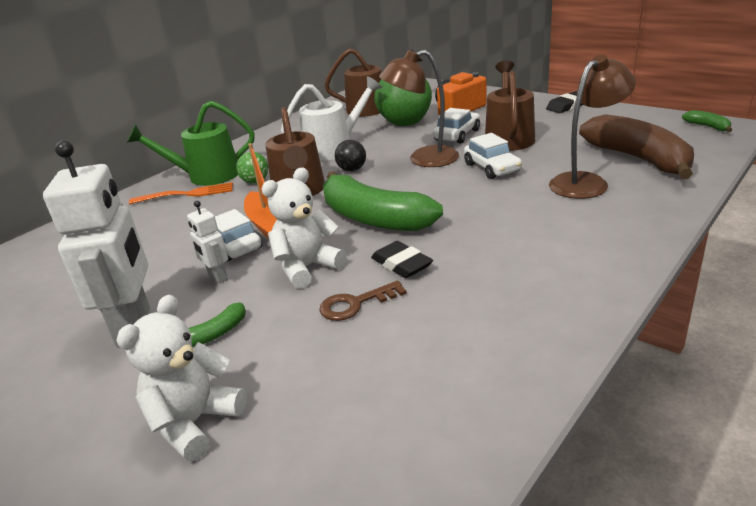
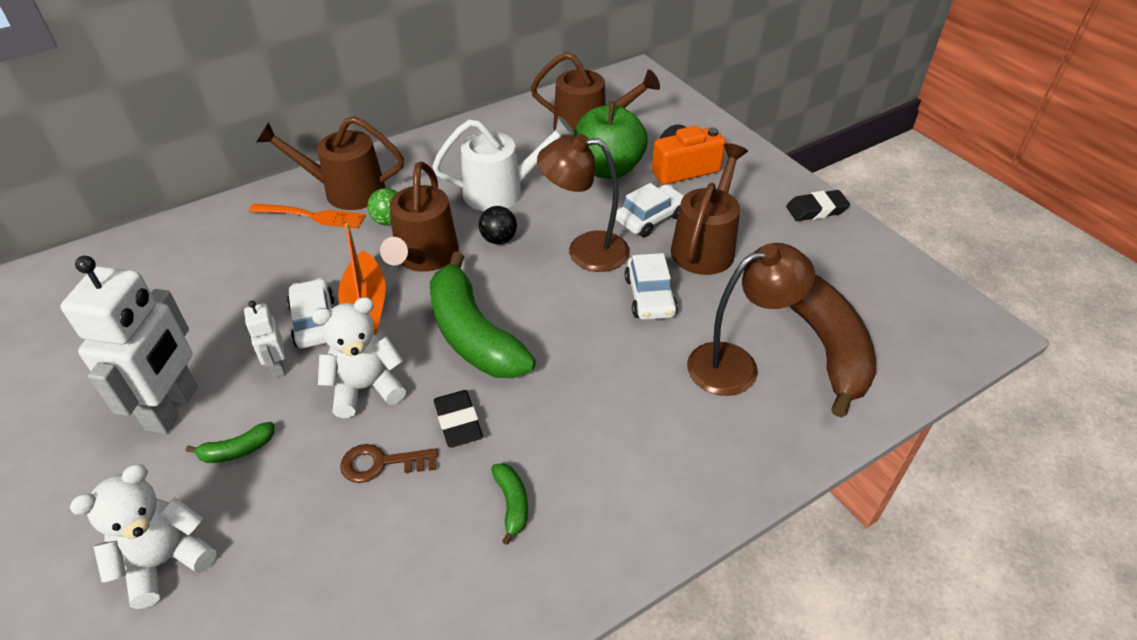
camera: 15 degrees right, 15 degrees up
green watering can [127,101,254,186] -> brown watering can [256,116,404,210]
green banana [682,110,732,132] -> green banana moved to [491,463,528,545]

